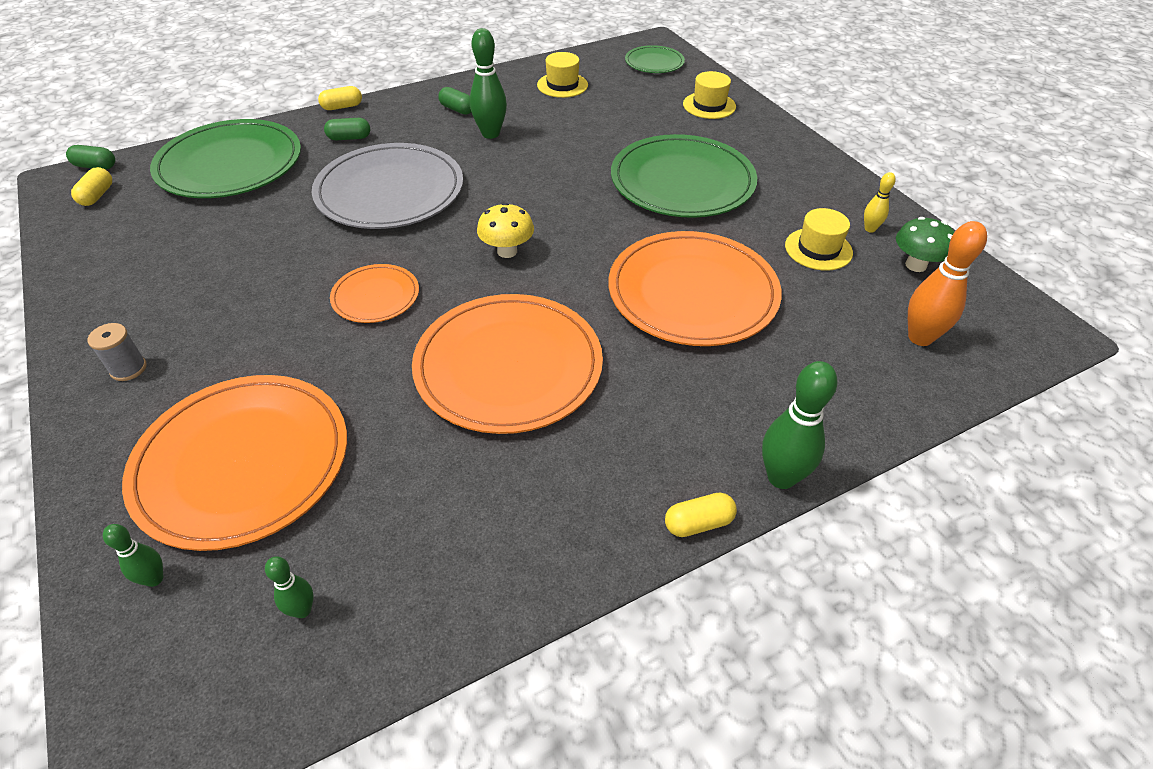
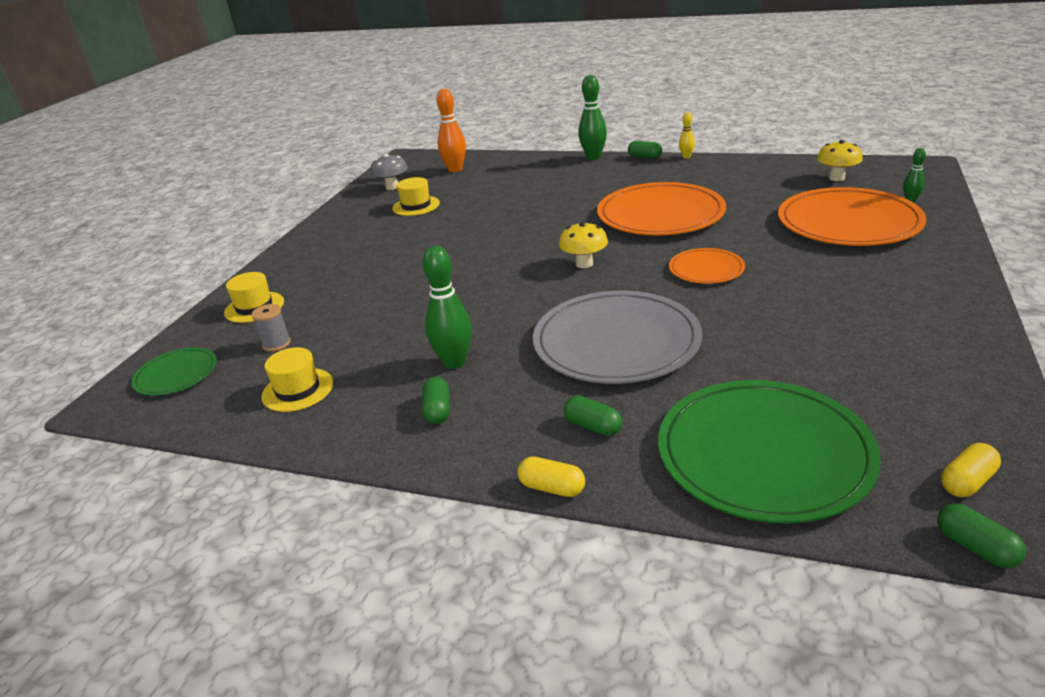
camera: 130 degrees left, 15 degrees down
grey spool [87,323,147,381] -> grey spool moved to [251,304,291,352]
green bowling pin [265,556,313,618] -> yellow mushroom [817,140,863,181]
orange plate [609,231,782,346] -> none
green plate [611,134,757,218] -> none
yellow capsule [665,492,737,537] -> green capsule [628,141,662,159]
yellow bowling pin [864,172,896,233] -> yellow bowling pin moved to [679,113,695,158]
green mushroom [896,217,954,272] -> grey mushroom [370,154,408,190]

